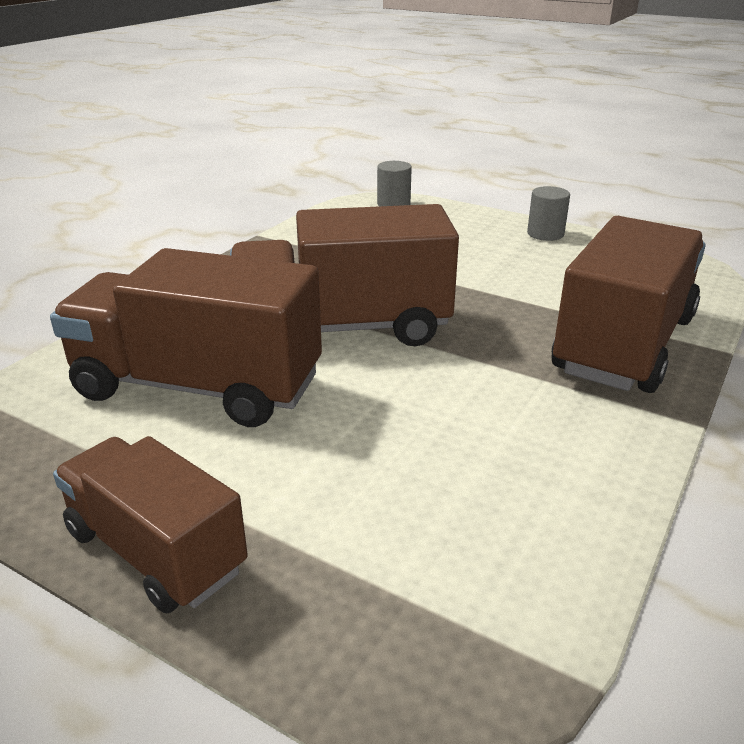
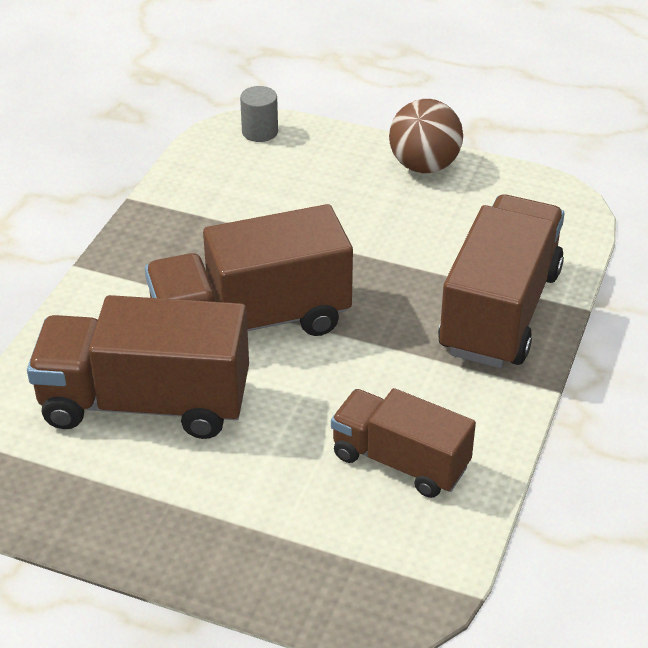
camera: 10 degrees left, 10 degrees up
brown truck [53,436,248,613] -> brown truck moved to [331,388,476,498]
grey cylinder [527,186,570,241] -> brown ball [389,99,463,173]

